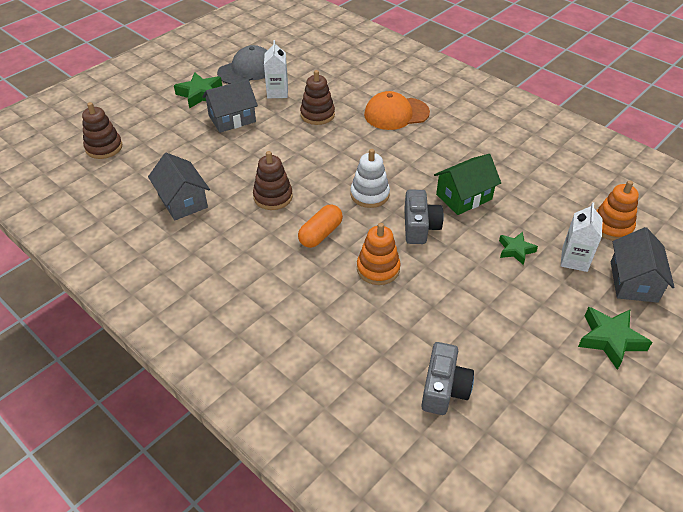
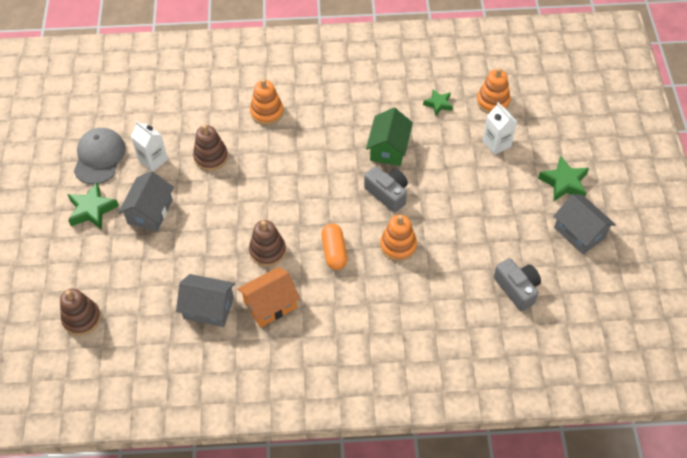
camera: 45 degrees left, 10 degrees up
white stacking toy [350,149,390,208] -> none
orange cap [364,91,430,130] -> orange stacking toy [250,79,284,125]
green star [499,232,538,265] -> green star moved to [423,89,453,116]
grey house [611,227,675,303] -> grey house moved to [553,194,616,254]
none -> orange house [237,267,300,328]

